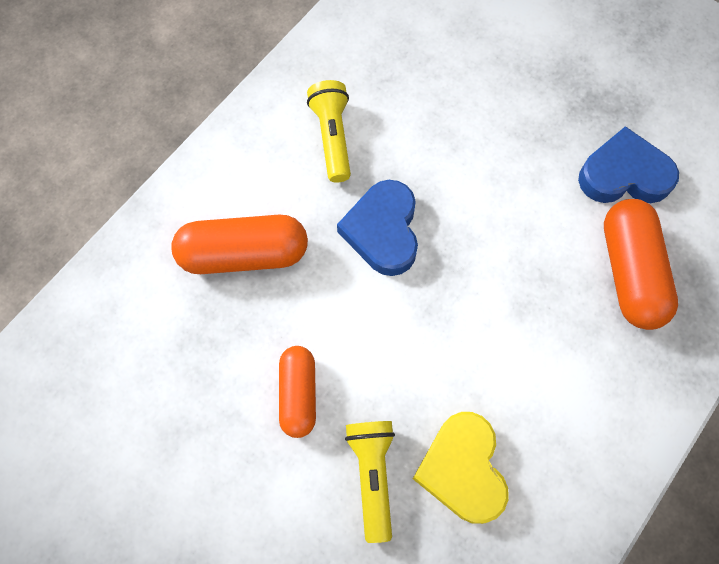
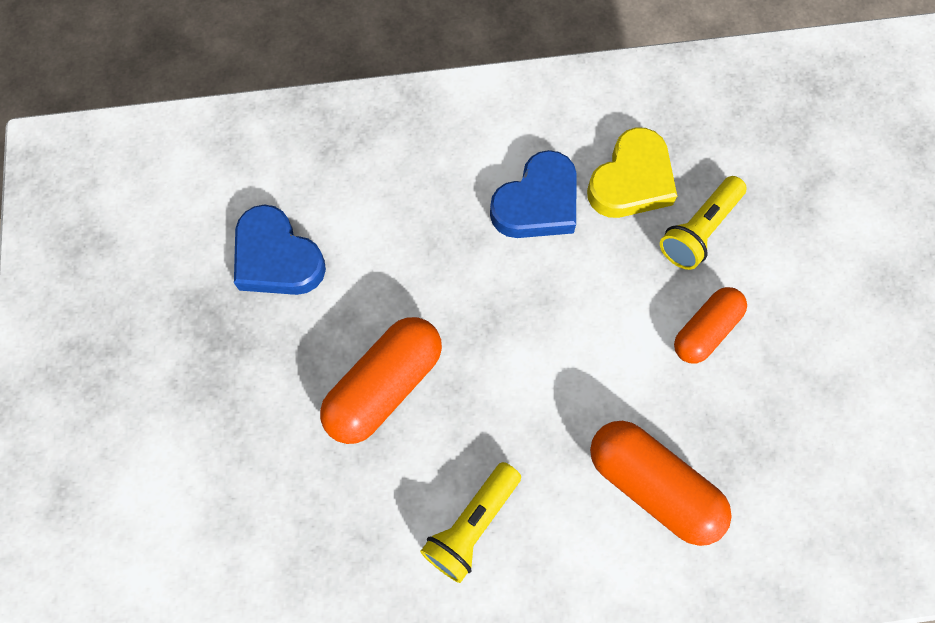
camera: 135 degrees left, 0 degrees up
blue heart [337,180,418,276] -> blue heart moved to [490,150,577,238]
orange capsule [604,199,678,330] -> orange capsule moved to [320,317,442,444]

